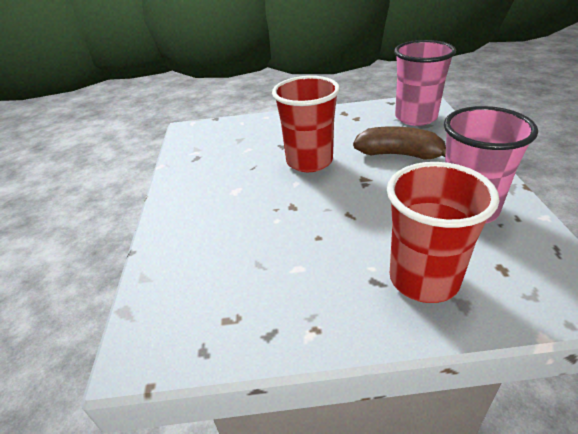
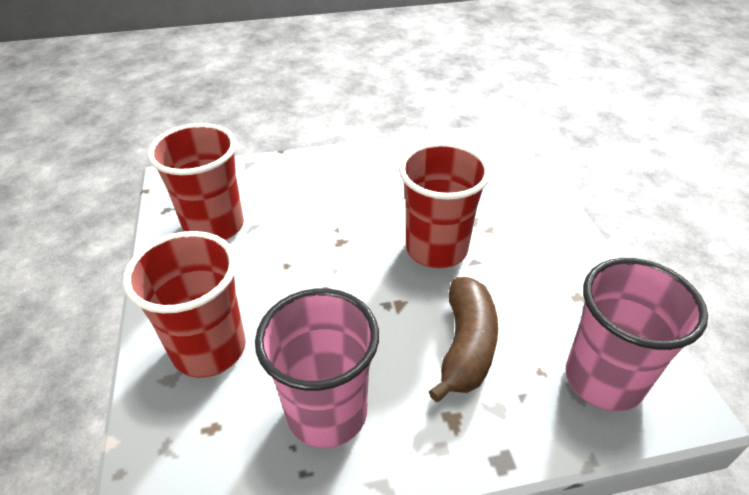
camera: 80 degrees right, 5 degrees up
none -> red cup [148,123,244,240]

